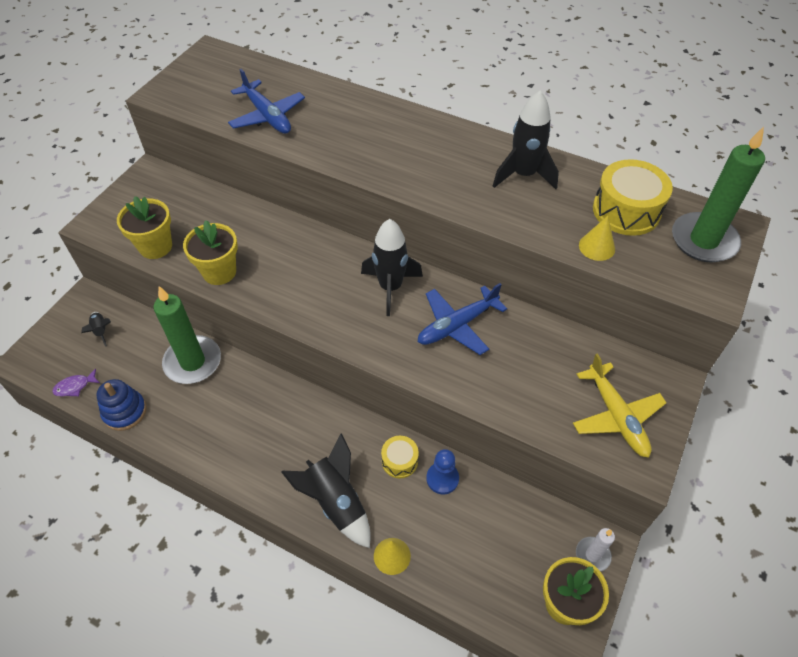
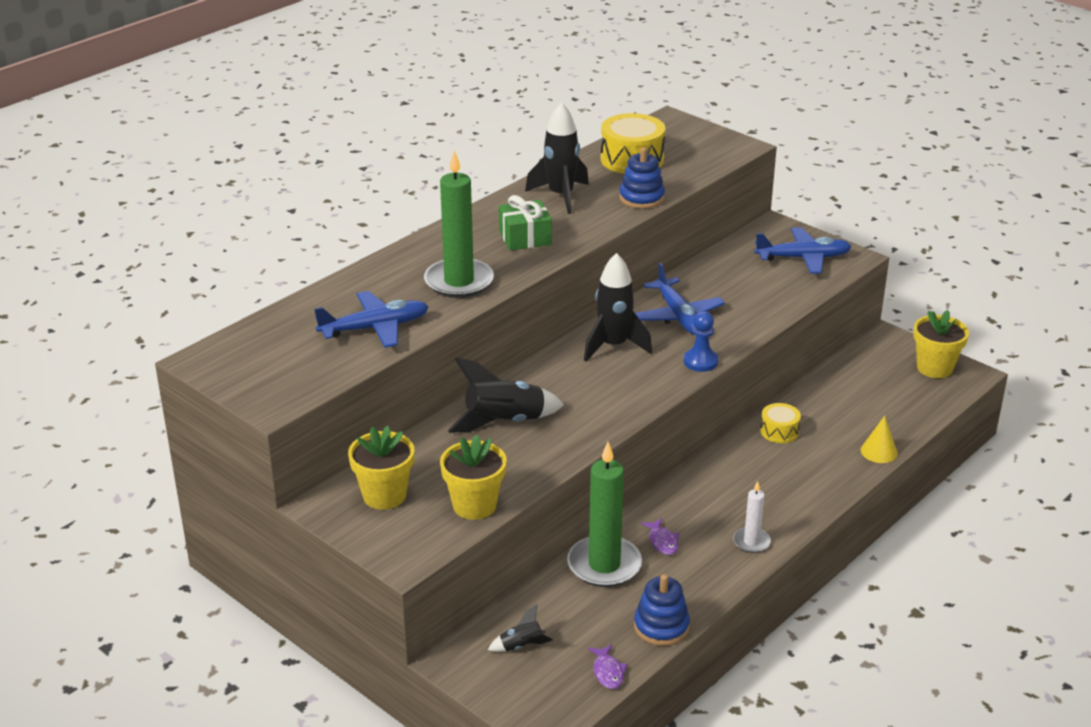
camera: 75 degrees left, 20 degrees down
yellow flower pot [183,220,238,285] -> yellow flower pot moved to [348,426,414,510]
black rocket [281,433,371,548] -> black rocket moved to [448,357,564,433]
blue pawn [426,449,459,494] -> blue pawn moved to [684,311,718,372]
yellow plane [573,353,667,458] -> blue plane [754,227,851,274]
white candle [576,528,615,572] -> white candle moved to [733,481,771,553]
yellow cone [579,216,615,261] -> none
green candle [672,127,765,263] -> green candle moved to [424,150,494,298]
none -> green gift [499,195,552,251]
none -> blue stacking toy [619,147,665,209]
none -> purple fish [641,518,679,555]

